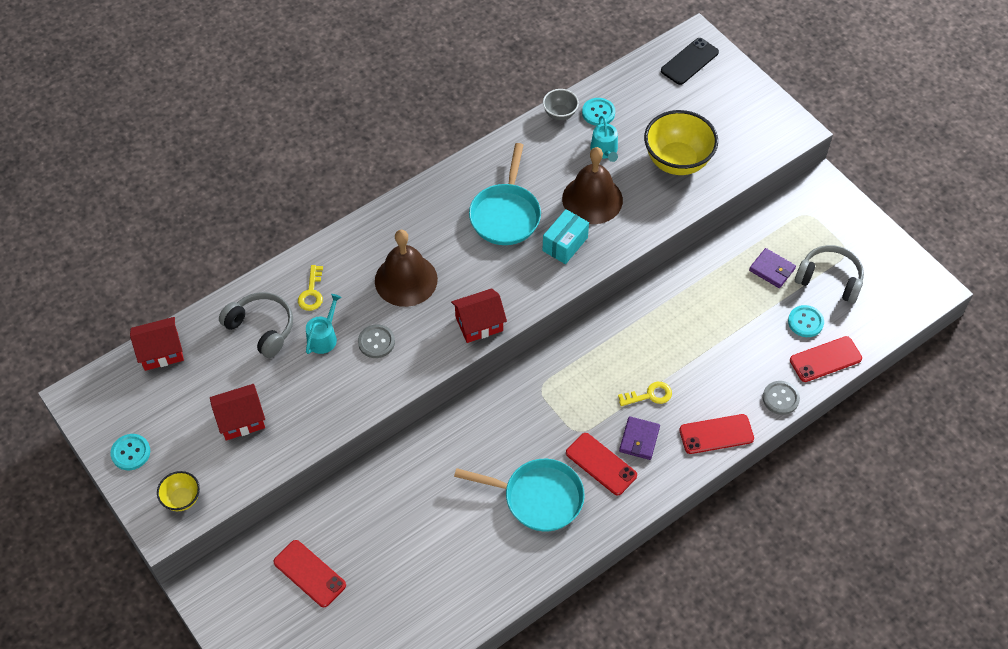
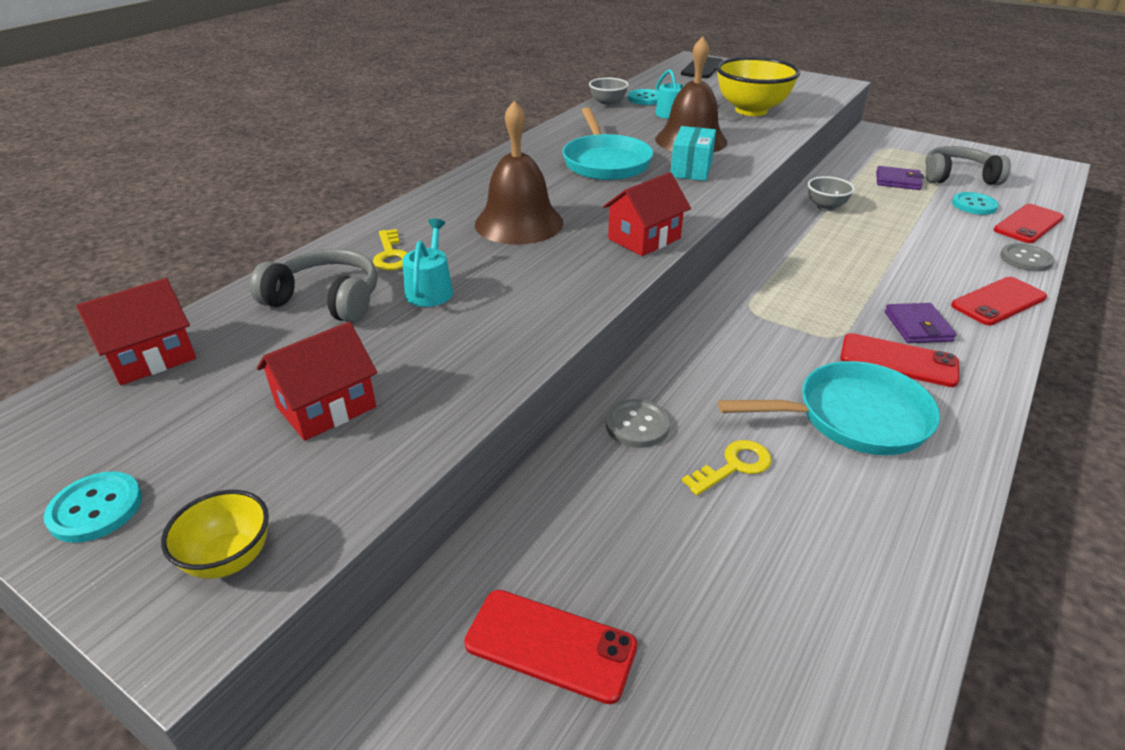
camera: 20 degrees left, 20 degrees down
grey button [358,324,395,358] -> grey button moved to [606,399,670,448]
yellow key [618,382,672,406] -> yellow key moved to [682,440,772,495]
none -> grey bowl [808,176,855,211]

